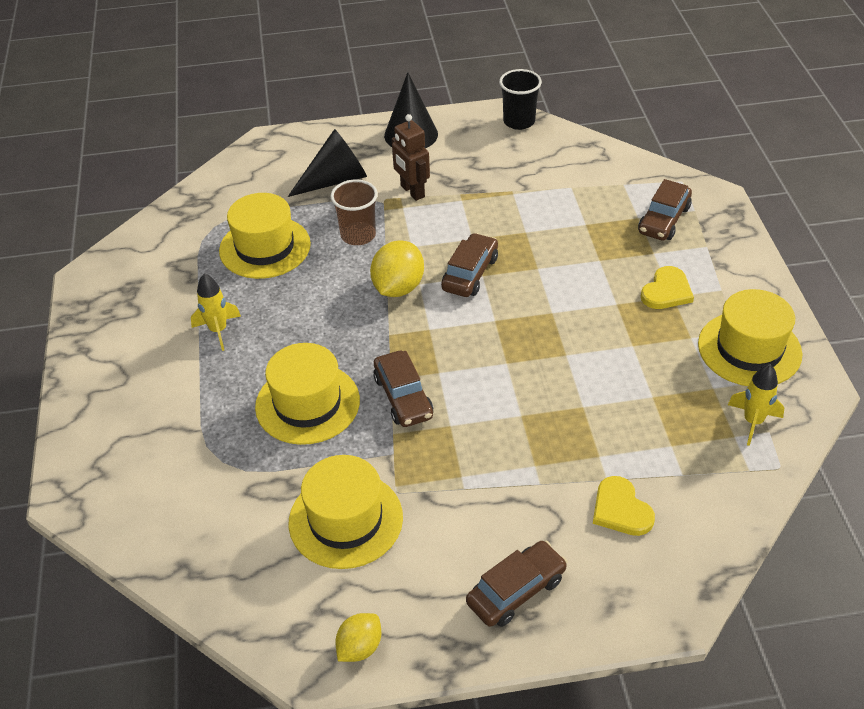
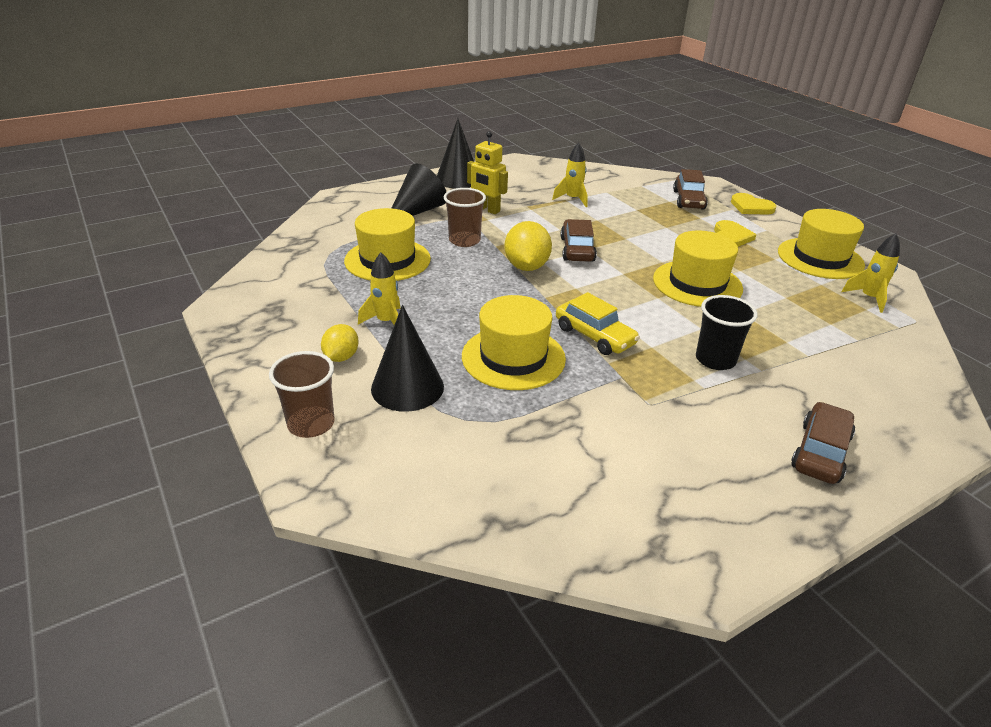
camera: 25 degrees left, 10 degrees down
yellow hat [289,455,403,569] -> yellow hat moved to [653,231,743,307]
yellow lemon [335,613,381,662] -> yellow lemon moved to [321,324,359,362]
brown car [373,351,433,427] -> yellow car [556,292,640,355]
brown robot [392,114,430,201] -> yellow robot [467,131,508,214]
black cup [499,69,542,130] -> black cup moved to [696,295,758,370]
yellow heart [593,476,655,536] -> yellow heart moved to [731,193,777,215]
none -> brown cup [269,351,335,438]
none -> black cone [371,305,444,412]
none -> yellow rocket [552,143,588,207]

